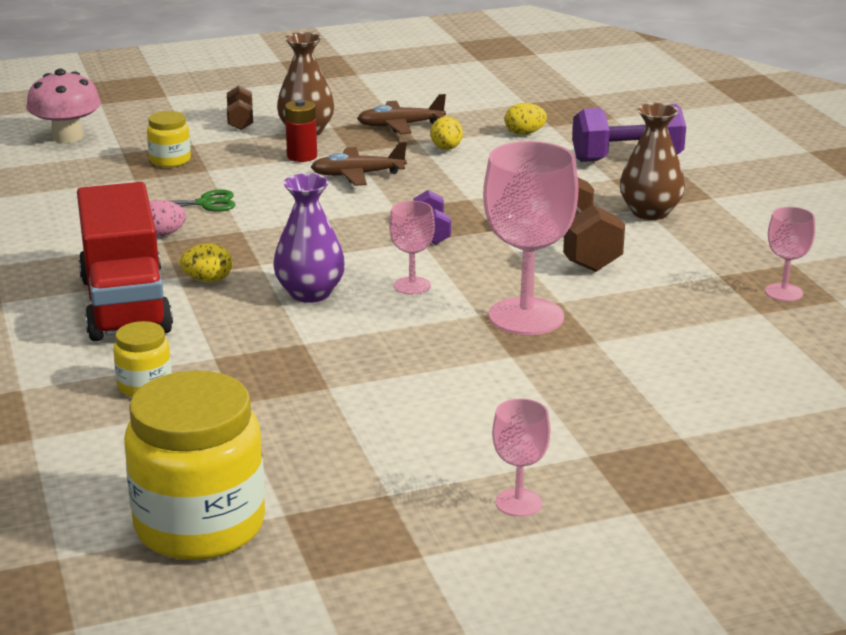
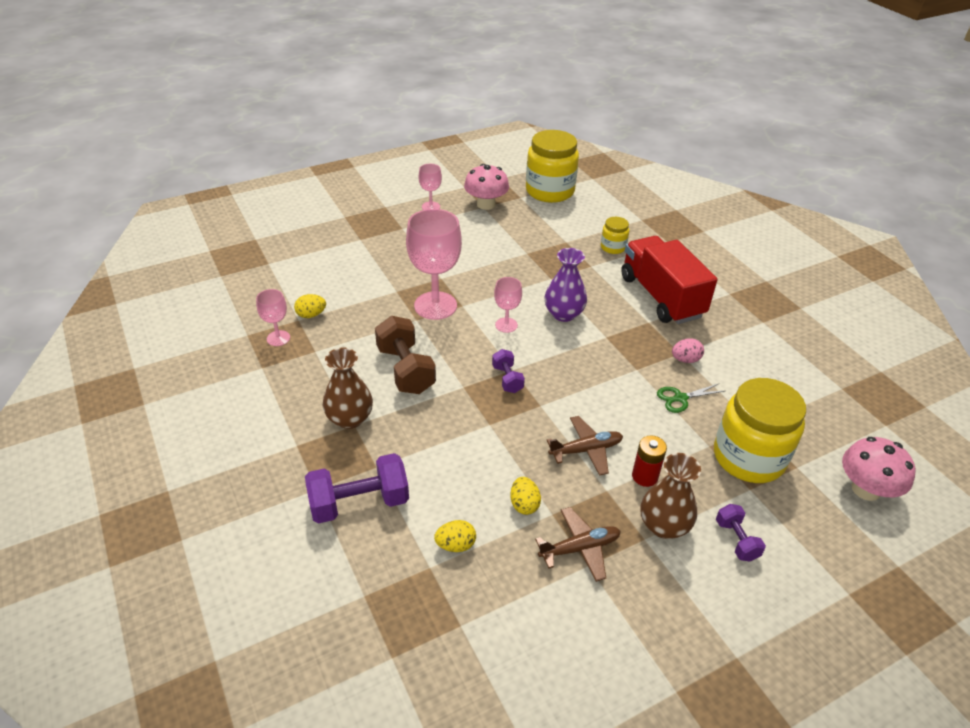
camera: 170 degrees right, 15 degrees up
yellow jar [147,111,191,167] -> yellow jar [714,378,806,483], size x2.09
yellow egg [180,243,232,282] -> yellow egg moved to [294,294,326,318]
brown dumbbell [227,86,253,130] -> purple dumbbell [716,504,766,562]
none -> pink mushroom [464,164,509,210]

